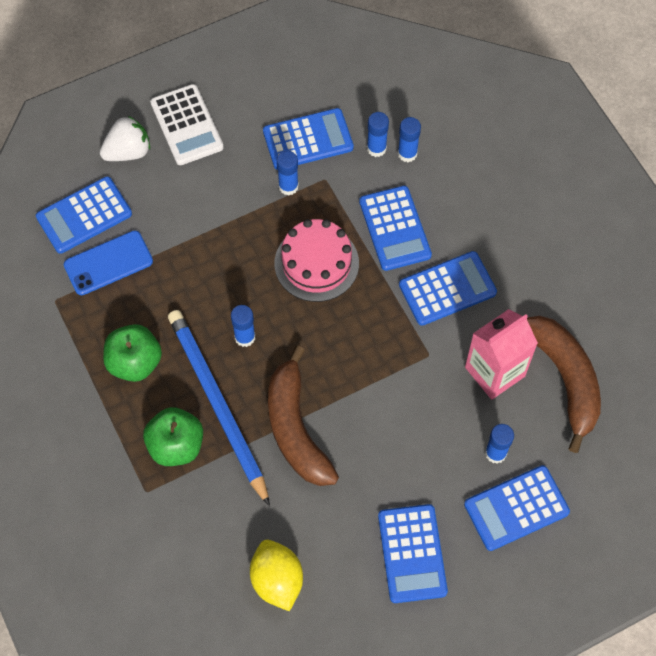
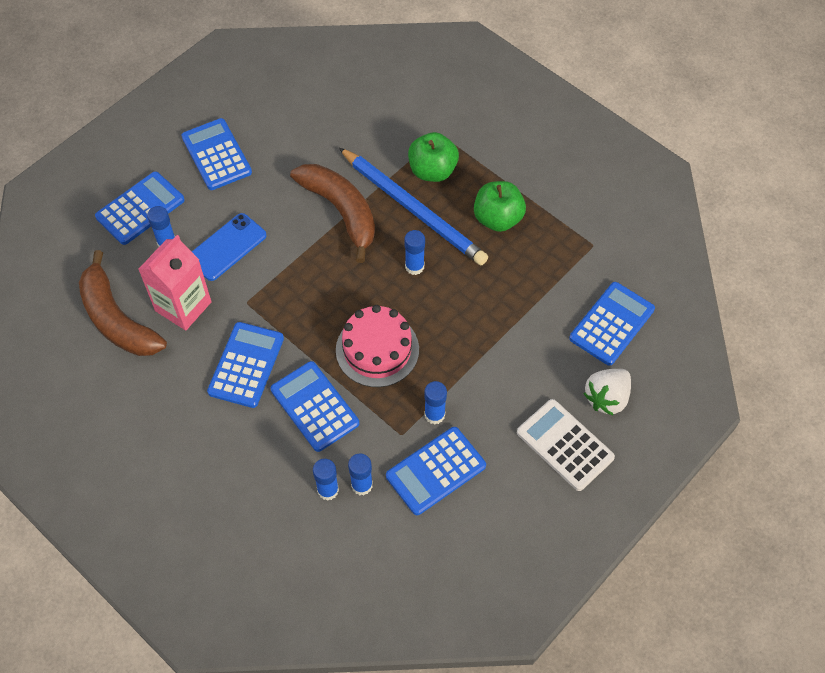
camera: 160 degrees right, 5 degrees down
blue phone [64,231,153,295] -> blue phone moved to [192,213,267,281]
yellow lemon [250,540,303,612] -> none
blue calculator [399,251,497,326] -> blue calculator turned 150 degrees clockwise [207,322,284,408]

